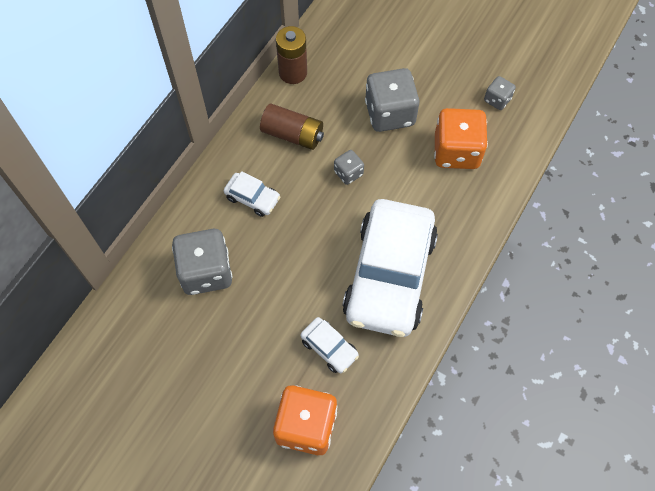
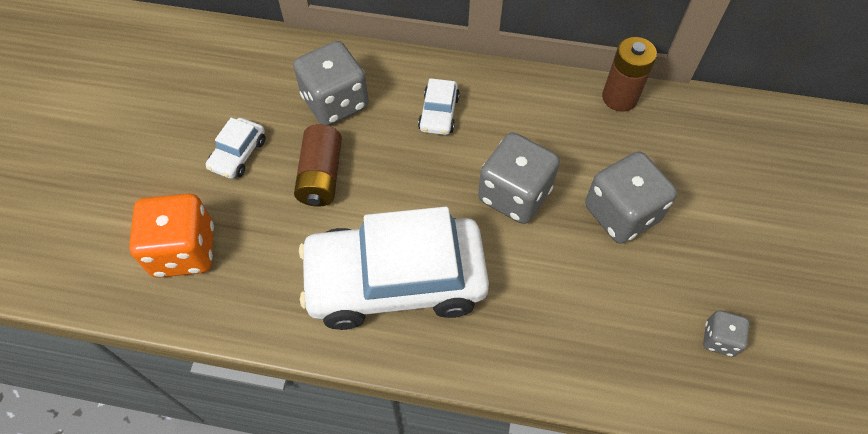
camera: 70 degrees right, 5 degrees down
brown battery [260,103,324,150] -> brown battery moved to [294,124,342,207]
white car [300,317,359,373] -> white car moved to [206,118,266,179]
grey dice [334,150,364,185] -> grey dice [478,132,560,224], size x1.99
orange dice [434,108,488,169] -> none

